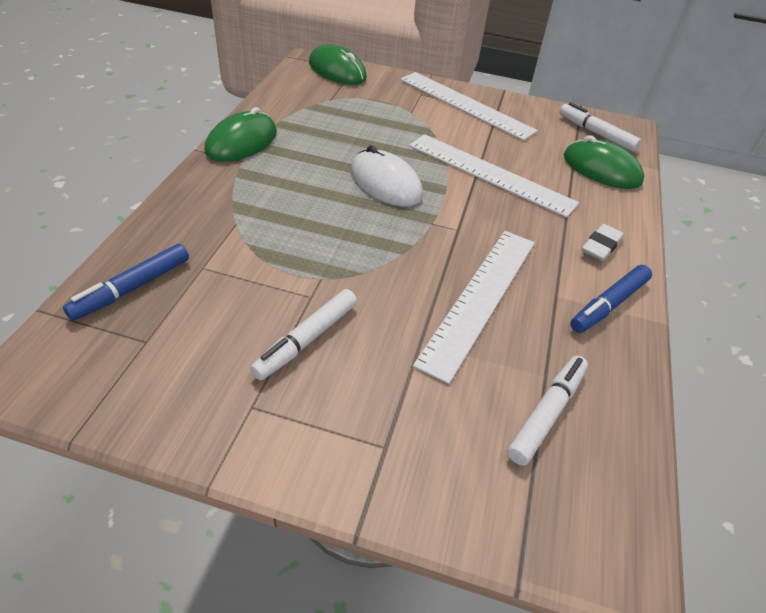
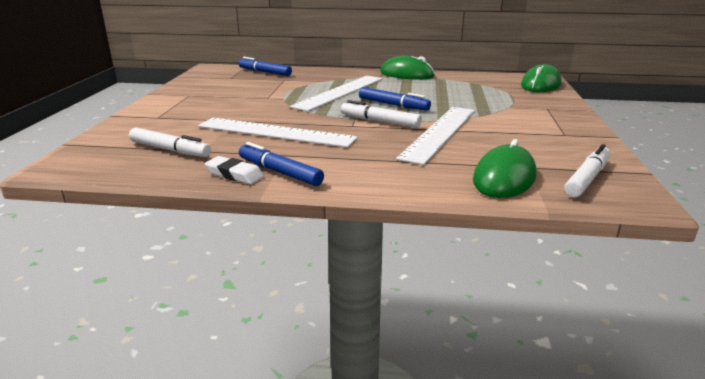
camera: 85 degrees right, 20 degrees down
white marker [250,289,357,380] -> white marker moved to [341,100,422,128]
white mouse [351,145,423,206] -> blue marker [359,87,431,111]
white ruler [400,72,538,141] -> white ruler moved to [290,76,383,111]
white eraser [582,224,624,261] -> white eraser moved to [205,156,264,184]

